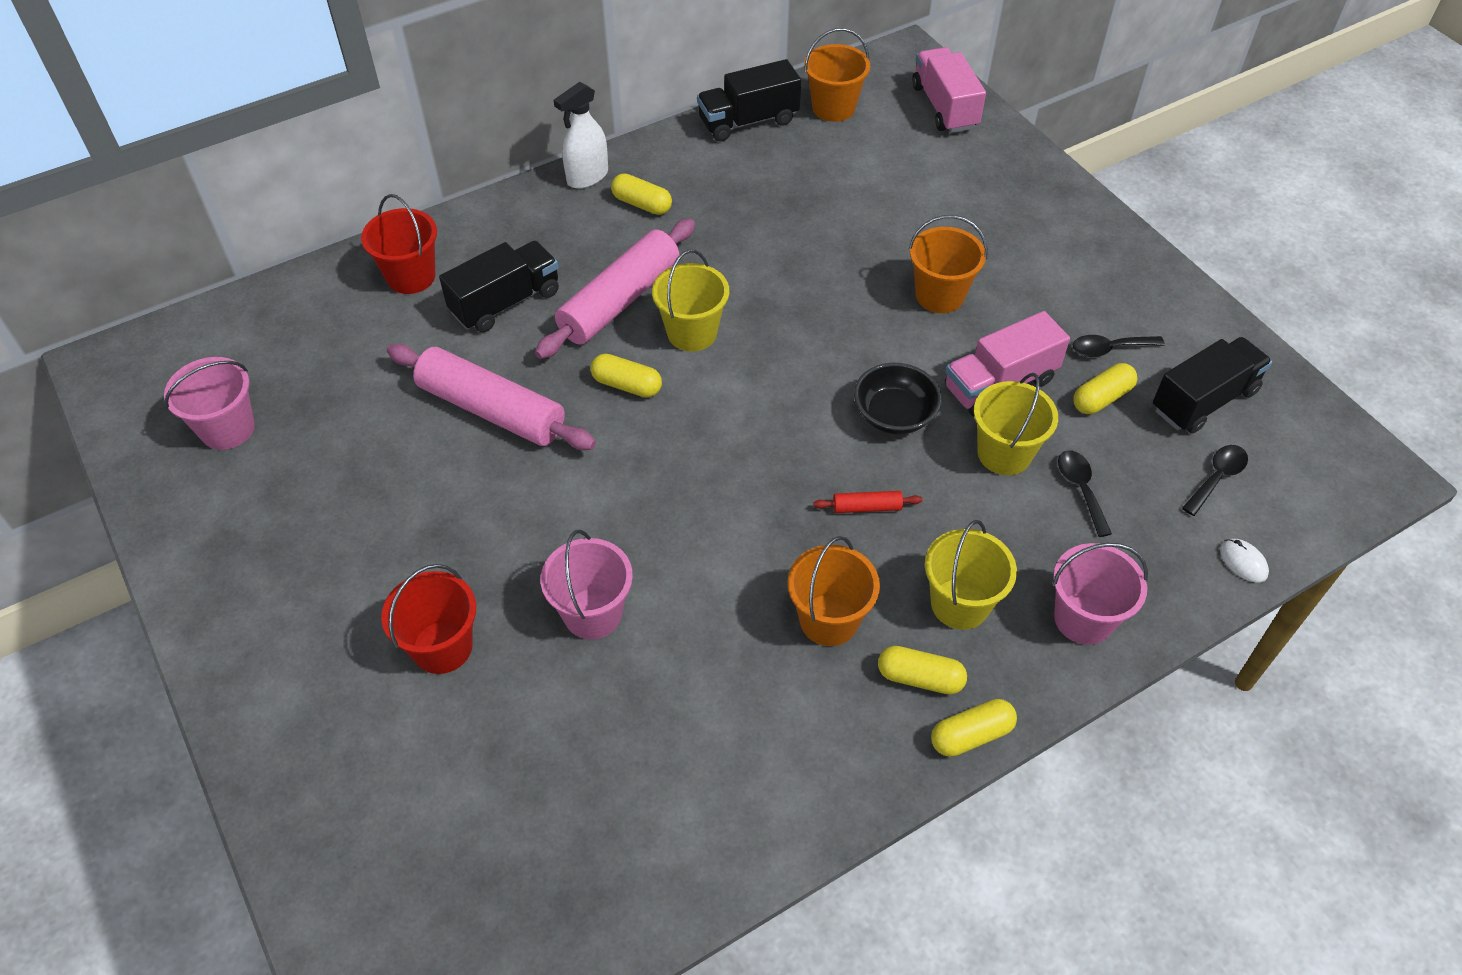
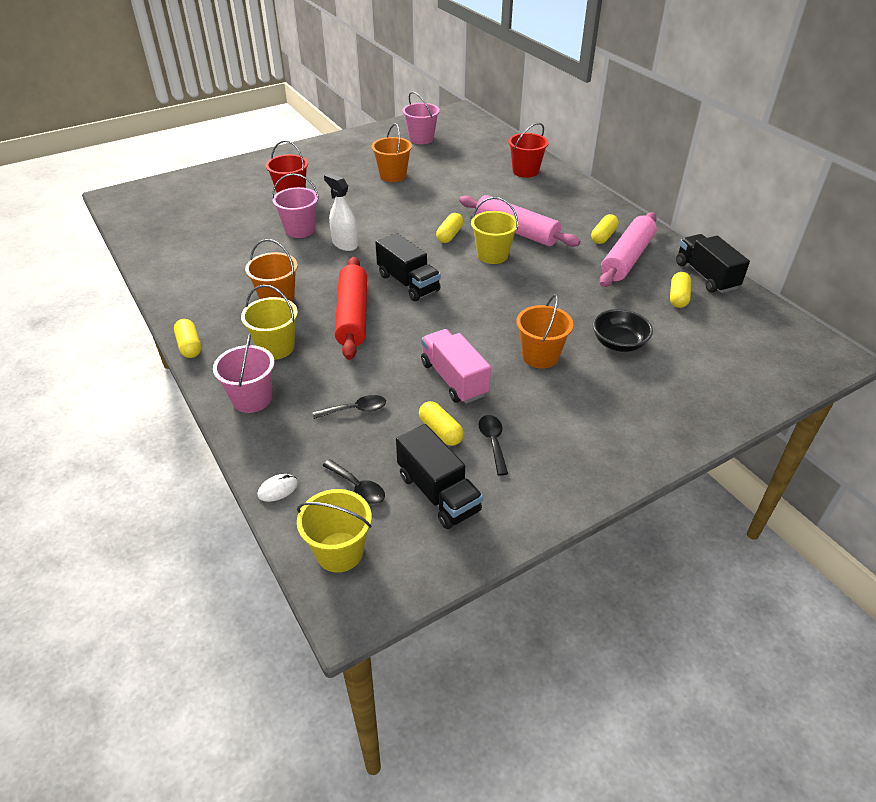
camera: 90 degrees right, 10 degrees down
pink rolling pin [387,344,596,450] -> pink rolling pin moved to [599,212,657,287]
black truck [439,241,559,332] -> black truck moved to [375,233,441,301]
white spray bottle [554,82,608,189] -> white spray bottle moved to [324,173,358,251]
orange bucket [804,28,870,122] -> orange bucket moved to [371,123,412,182]
red rolling pin [813,491,922,513] -> red rolling pin [335,257,367,360], size x2.42
black bowl [854,363,942,434] -> black bowl moved to [593,309,653,352]
yellow capsule [878,646,967,695] -> yellow capsule moved to [670,272,691,308]
pink truck [912,47,986,133] -> none
yellow bucket [974,373,1058,475] -> yellow bucket moved to [297,489,372,573]

